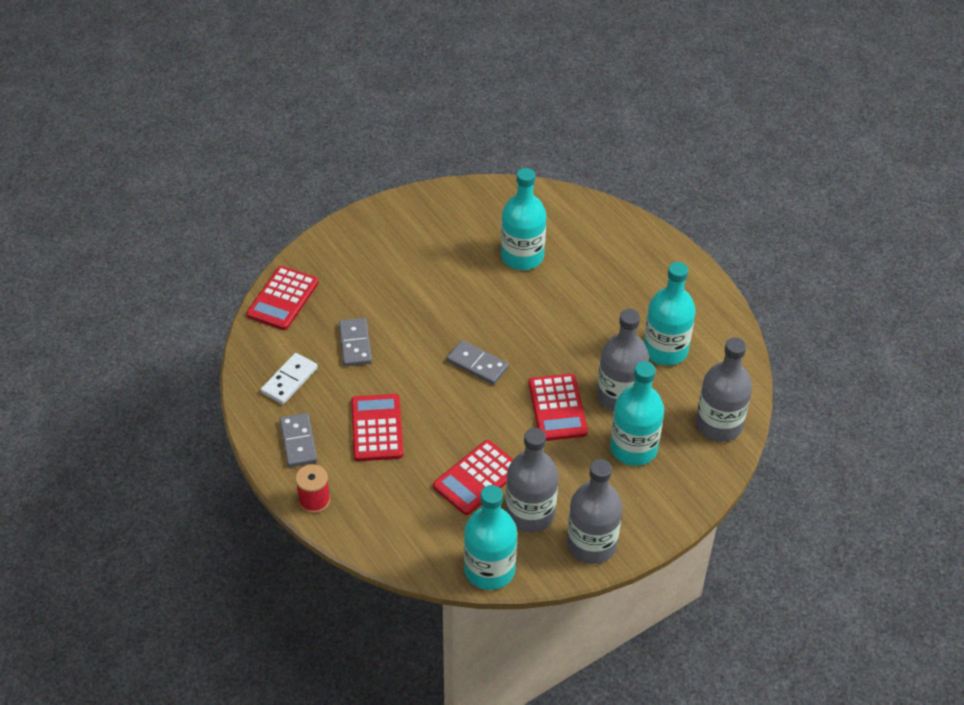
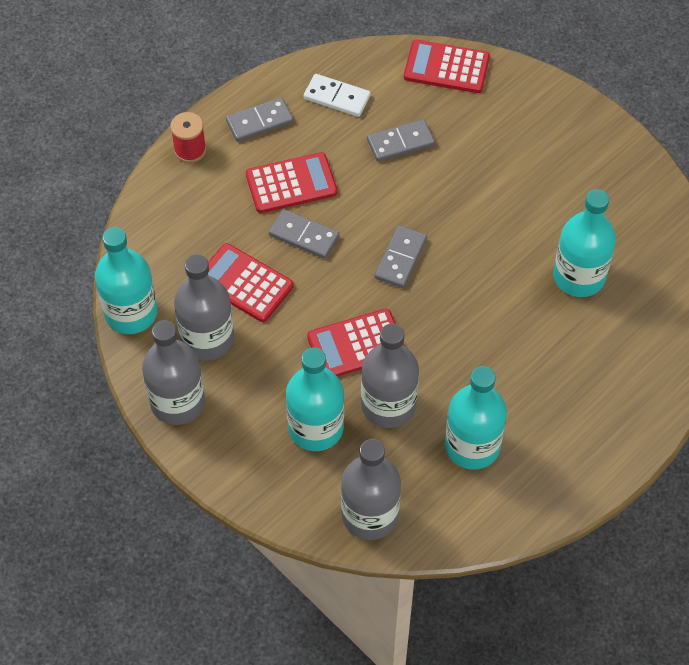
camera: 80 degrees right, 10 degrees up
none -> grey domino [269,209,339,259]

